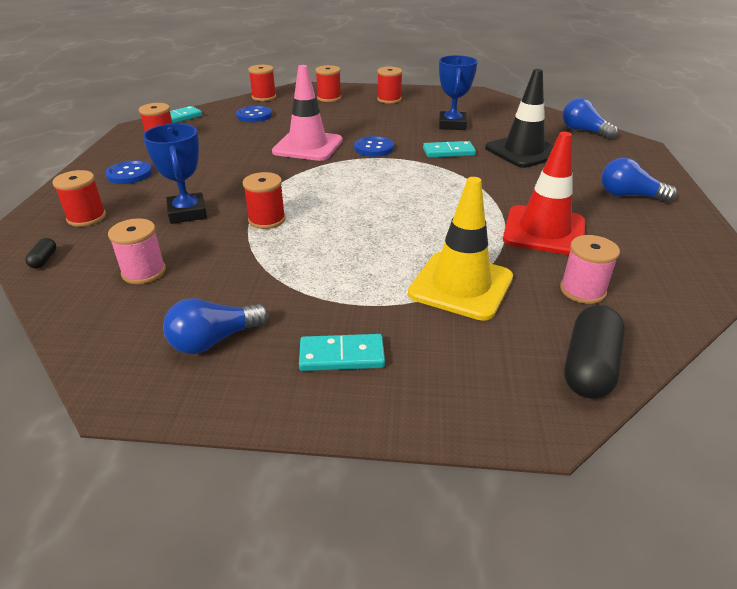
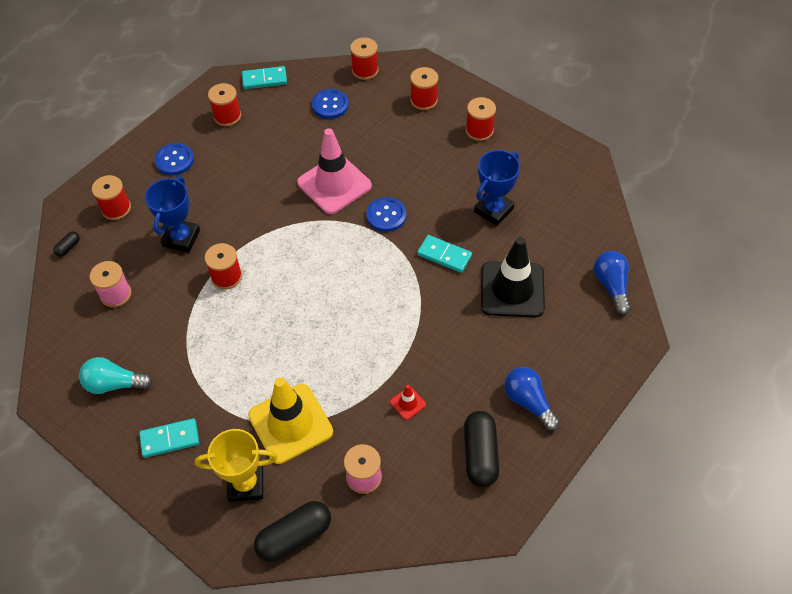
camera: 35 degrees right, 20 degrees up
blue light bulb [163,298,269,354] -> turquoise light bulb [79,357,153,394]
turquoise domino [299,334,385,371] -> turquoise domino turned 45 degrees counterclockwise [139,418,199,458]
red traffic cone [503,132,585,255] -> red traffic cone [390,385,426,420], size x0.42
none -> yellow trophy [195,429,278,502]
none -> black capsule [464,411,499,487]

